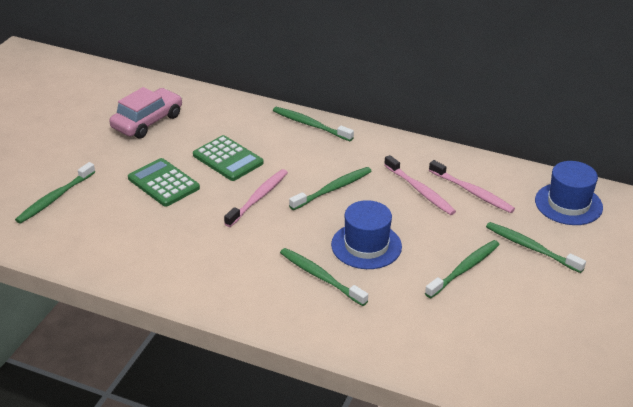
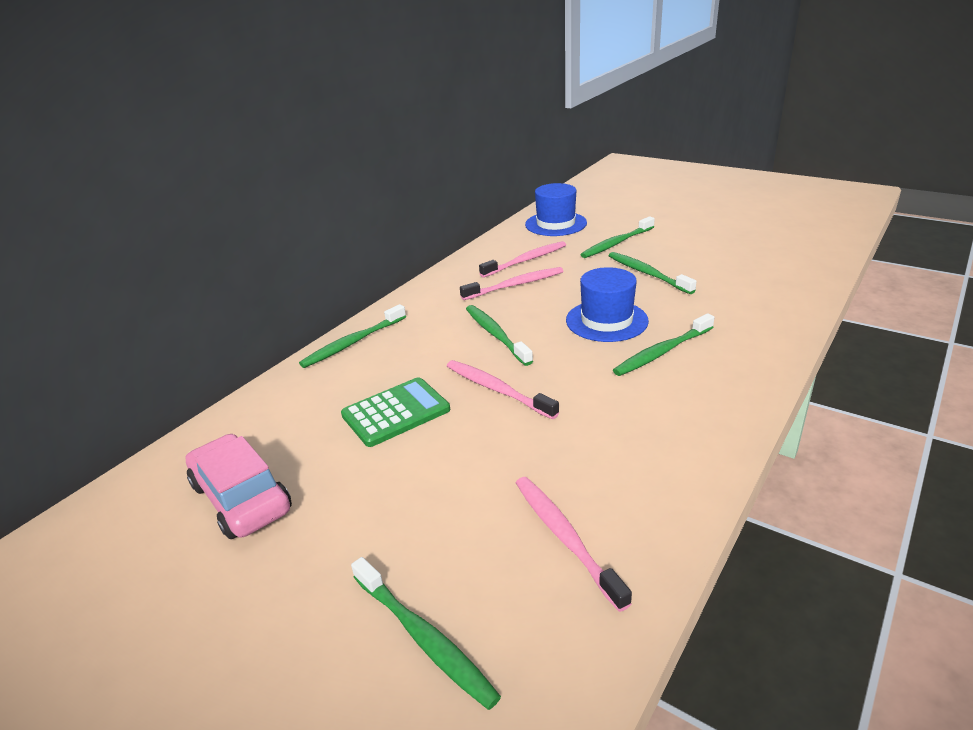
camera: 75 degrees left, 5 degrees down
green calculator [128,158,200,207] -> none
none -> pink toothbrush [516,477,632,612]

